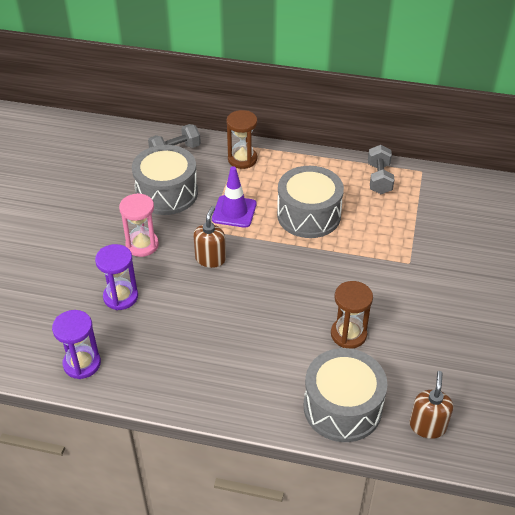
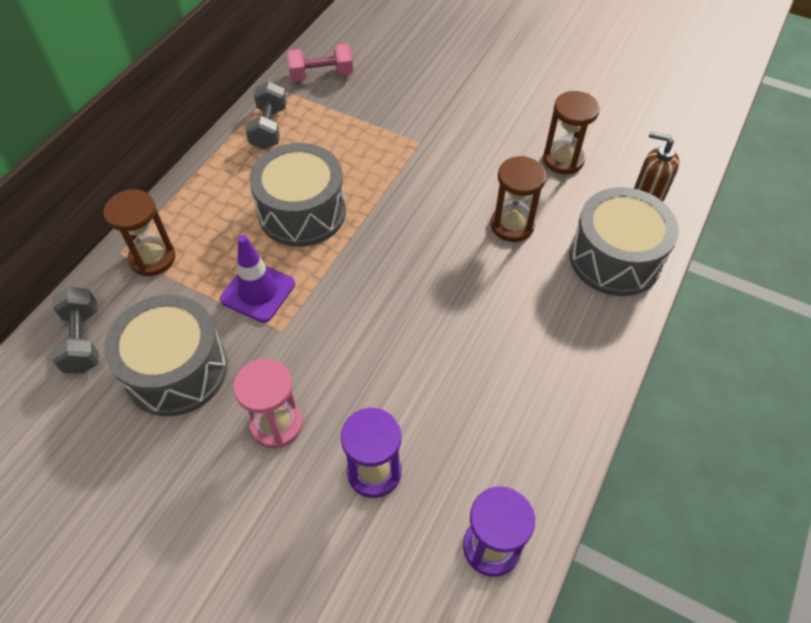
camera: 75 degrees left, 10 degrees up
brown soap dispenser [193,206,226,268] -> none
grey dumbbell [368,145,394,194] -> grey dumbbell turned 75 degrees clockwise [245,81,287,150]
none -> pink dumbbell [287,43,353,82]
none -> brown hourglass [543,91,600,174]

